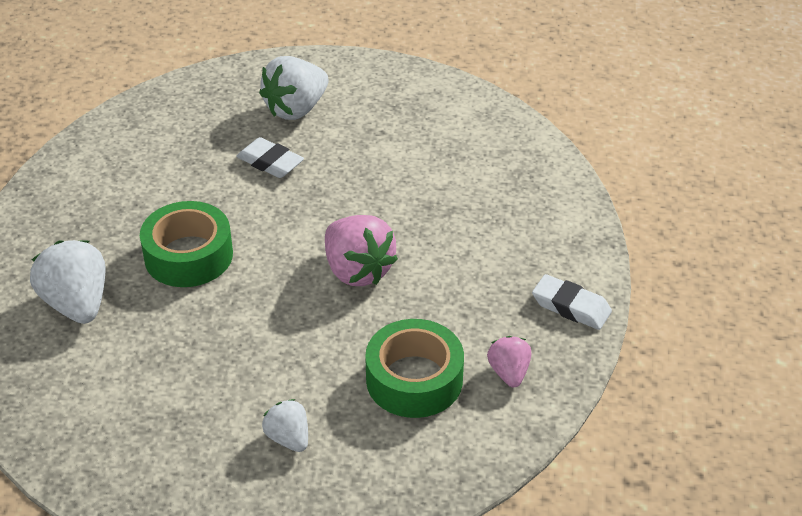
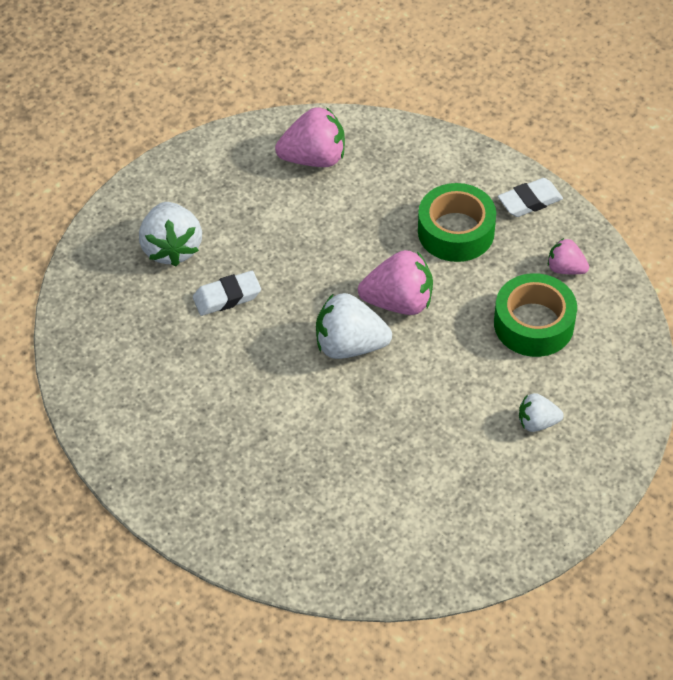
camera: 55 degrees left, 10 degrees up
white strawberry [30,240,106,324] -> white strawberry moved to [316,293,392,359]
green tape [140,201,233,287] -> green tape moved to [418,183,496,262]
none -> pink strawberry [275,107,345,167]

